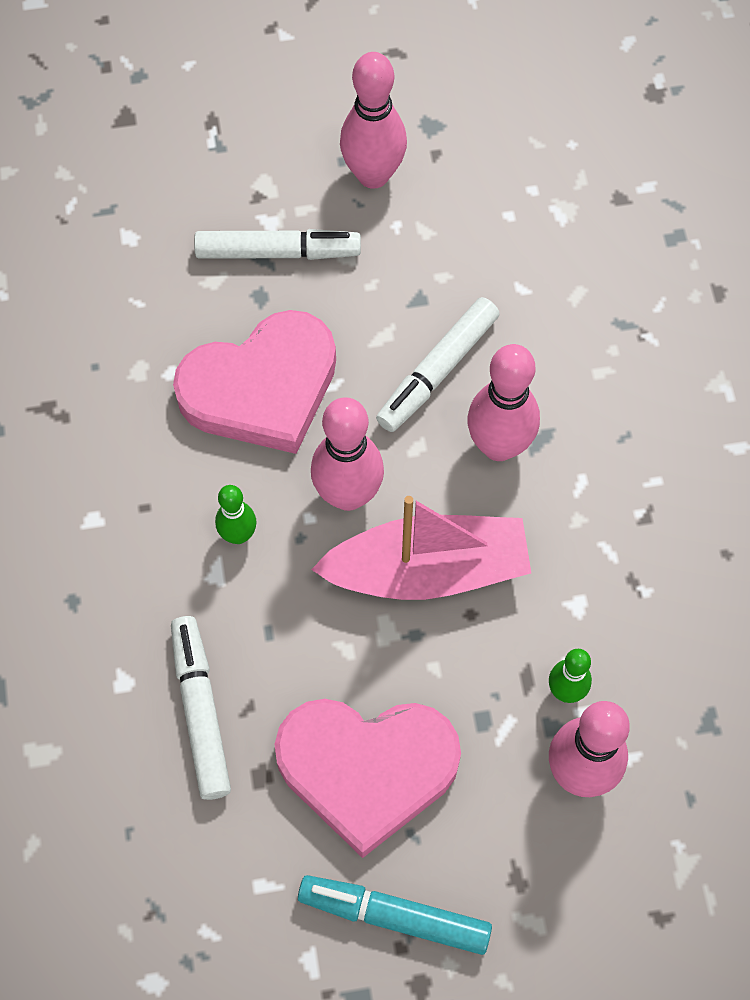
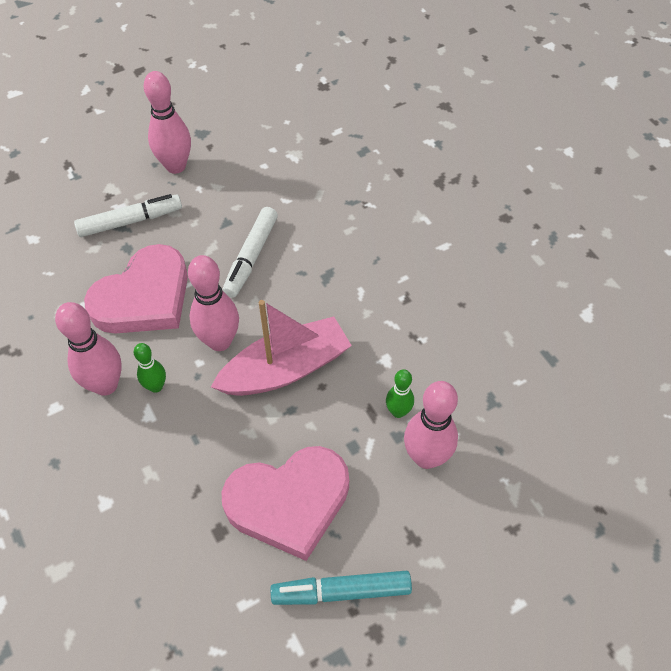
camera: 20 degrees left, 10 degrees down
white marker [171,616,231,800] -> none
pink bowling pin [467,344,540,461] -> pink bowling pin moved to [55,302,122,396]

